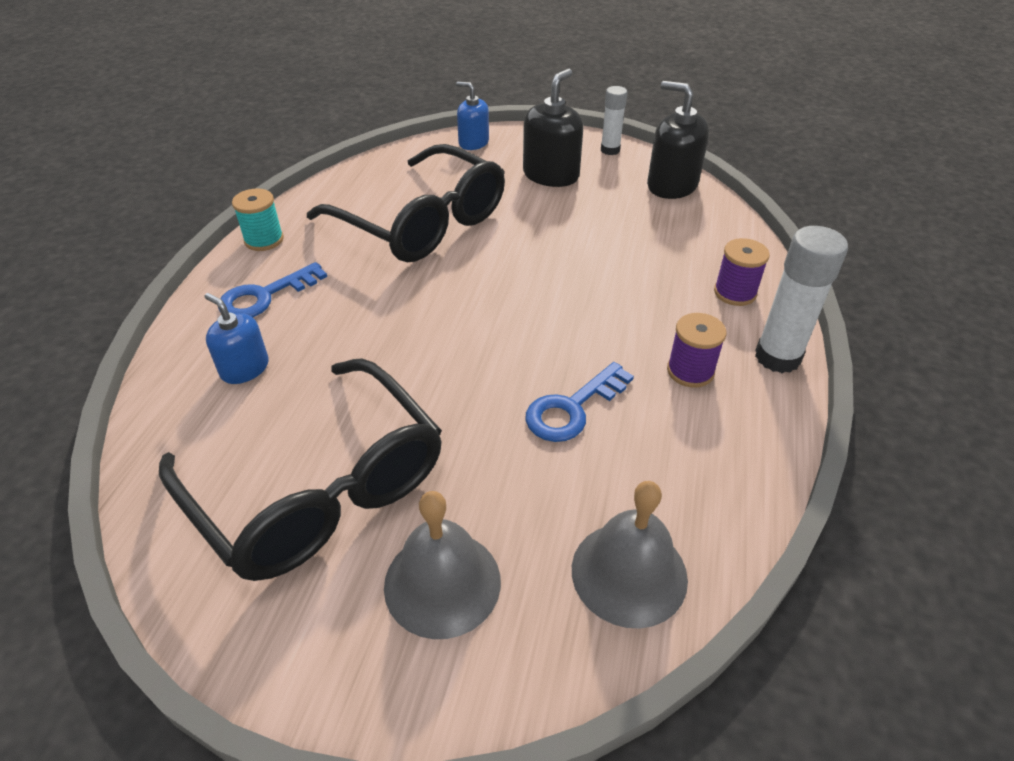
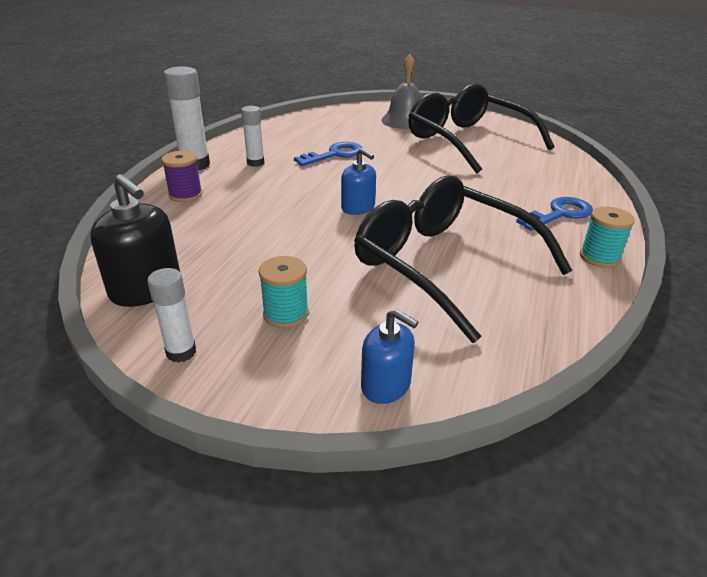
camera: 175 degrees left, 10 degrees down
blue soap dispenser [204,293,269,384] -> blue soap dispenser moved to [341,148,376,215]
black soap dispenser [523,69,583,187] -> turquoise spool [258,256,309,328]
grey bell [572,481,688,629] -> none
purple spool [667,313,726,388] -> white glue stick [241,106,264,167]

